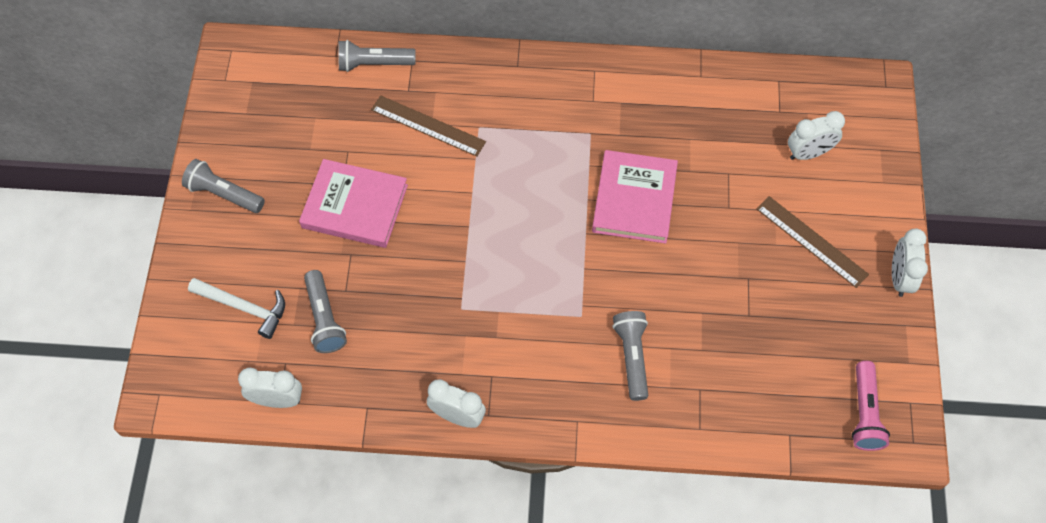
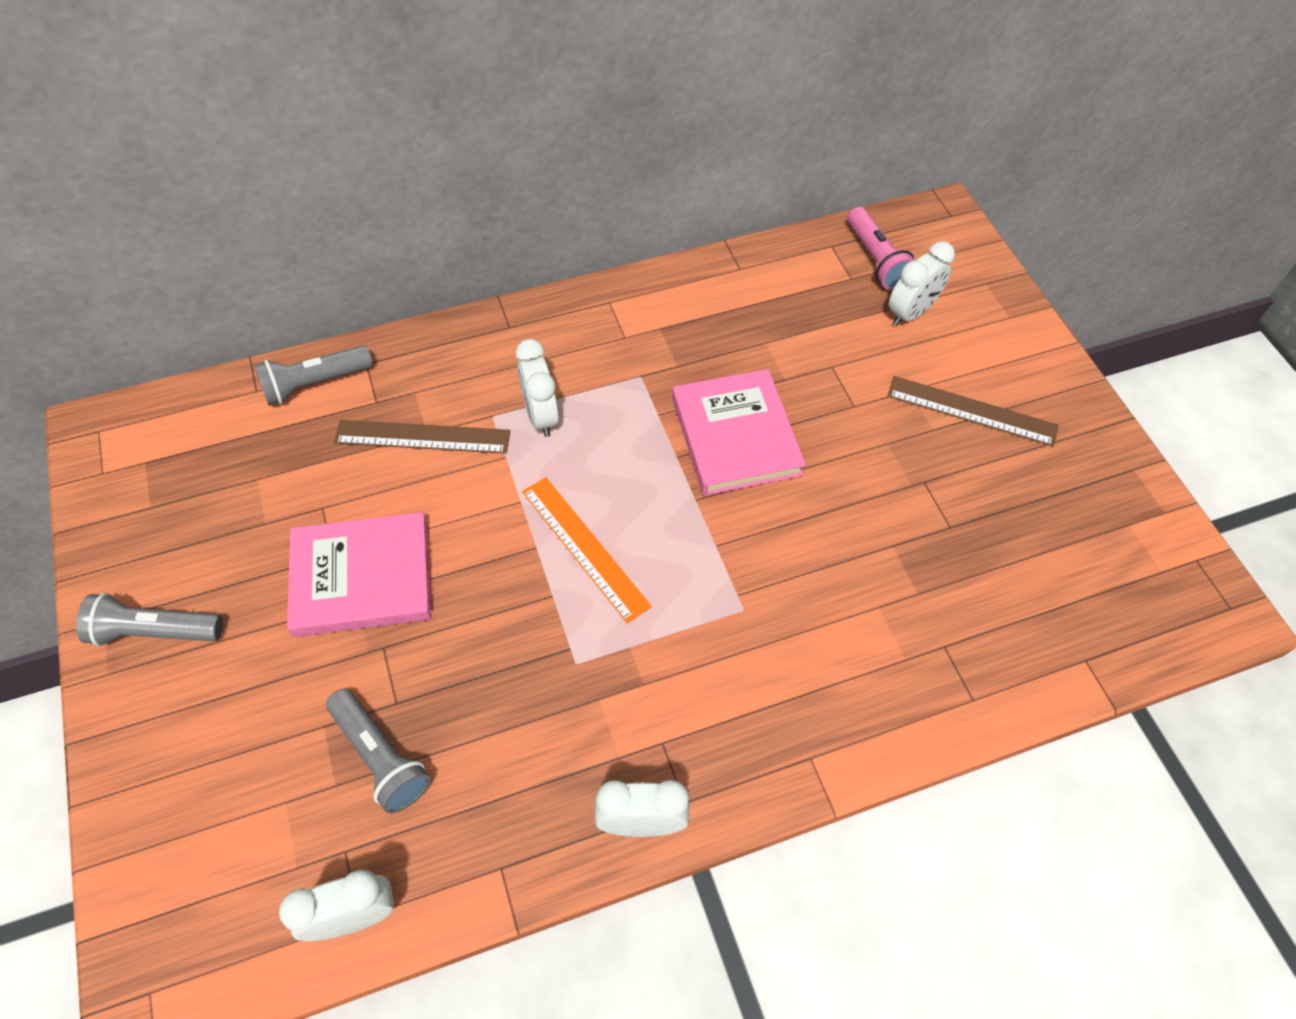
camera: 25 degrees left, 5 degrees down
white hammer [188,278,285,339] -> none
grey flashlight [613,311,648,401] -> none
pink flashlight [852,361,890,451] -> pink flashlight moved to [847,207,914,290]
white clock [892,229,928,297] -> white clock moved to [516,339,559,437]
none -> orange ruler [522,477,652,623]

